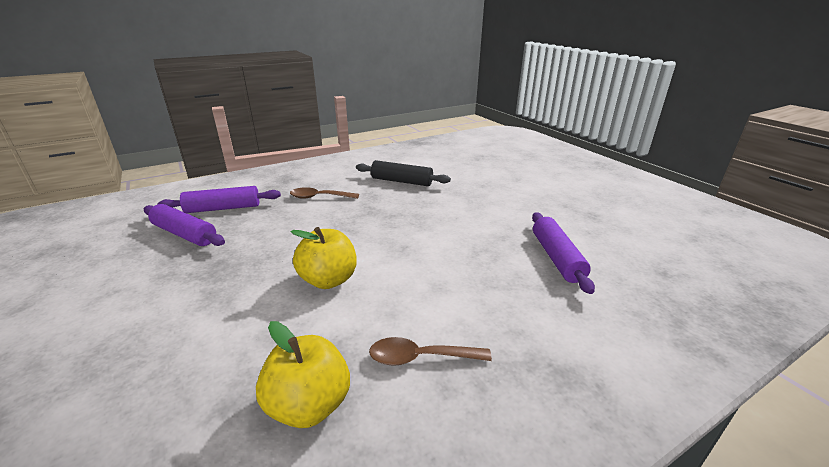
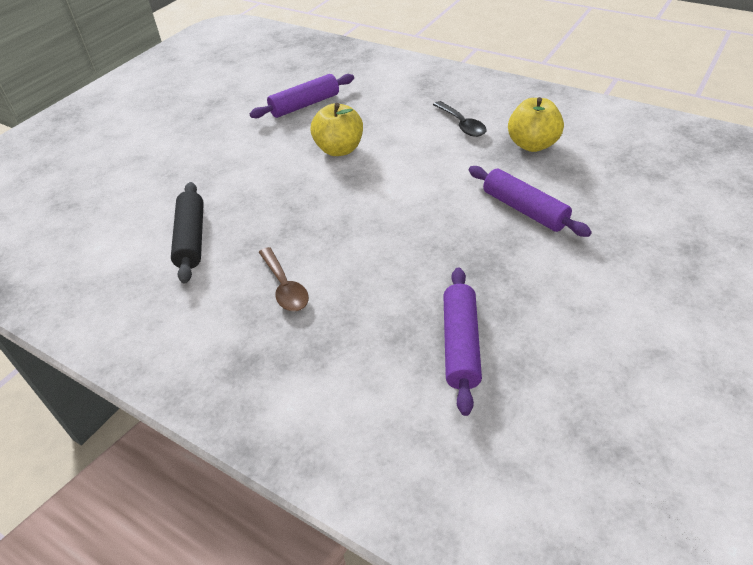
camera: 115 degrees left, 15 degrees up
purple rolling pin [157,186,281,213] -> purple rolling pin moved to [469,166,592,237]
yellow apple [290,227,357,289] -> yellow apple moved to [311,103,363,156]
brown spoon [369,337,492,366] -> black spoon [433,101,487,137]

